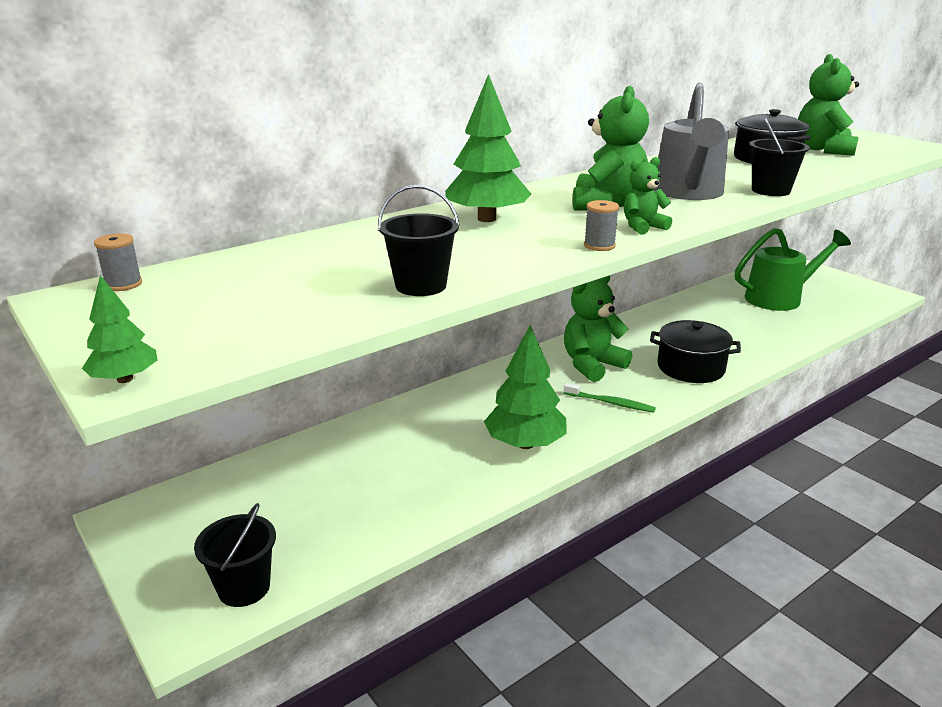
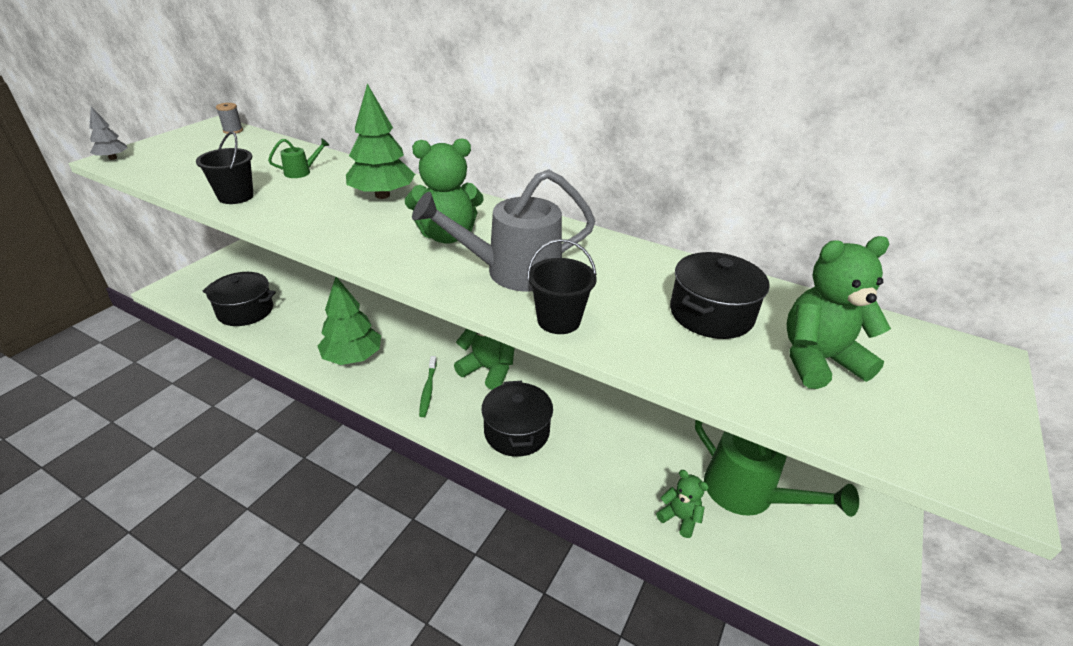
camera: 65 degrees right, 10 degrees up
green tree [82,275,157,383] -> grey tree [89,107,128,160]
black bucket [194,503,276,607] -> none
grey spool [584,200,619,251] -> none
green teddy bear [624,157,672,235] -> green teddy bear moved to [656,470,709,538]
none -> black pot [202,272,276,326]
none -> green watering can [268,138,329,178]

